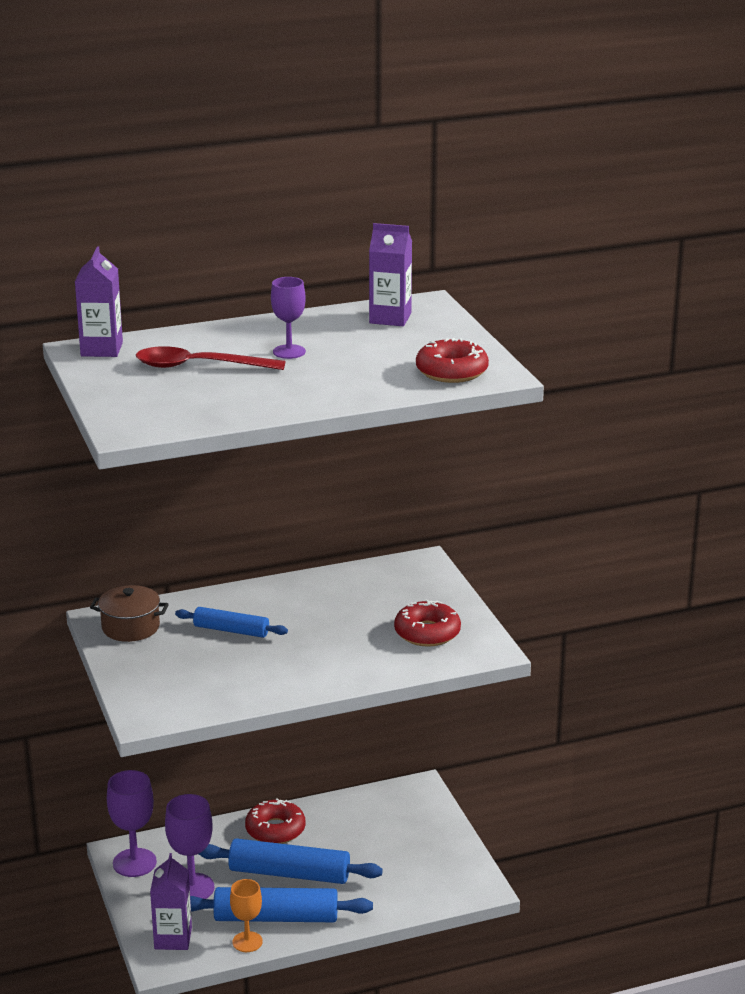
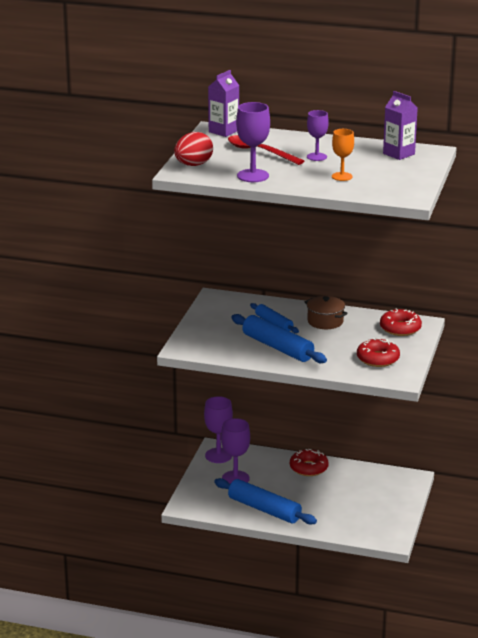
camera: 35 degrees right, 0 degrees up
brown pot [90,585,169,642] -> brown pot moved to [305,296,348,329]
purple carton [150,853,192,950] -> none
blue rolling pin [199,838,383,884] -> blue rolling pin moved to [231,314,327,363]
orange goblet [230,879,263,952] -> orange goblet moved to [332,129,354,181]
red donut [416,338,489,383] -> red donut moved to [380,309,422,336]
none -> red egg [174,132,213,166]
none -> purple goblet [236,102,270,182]

